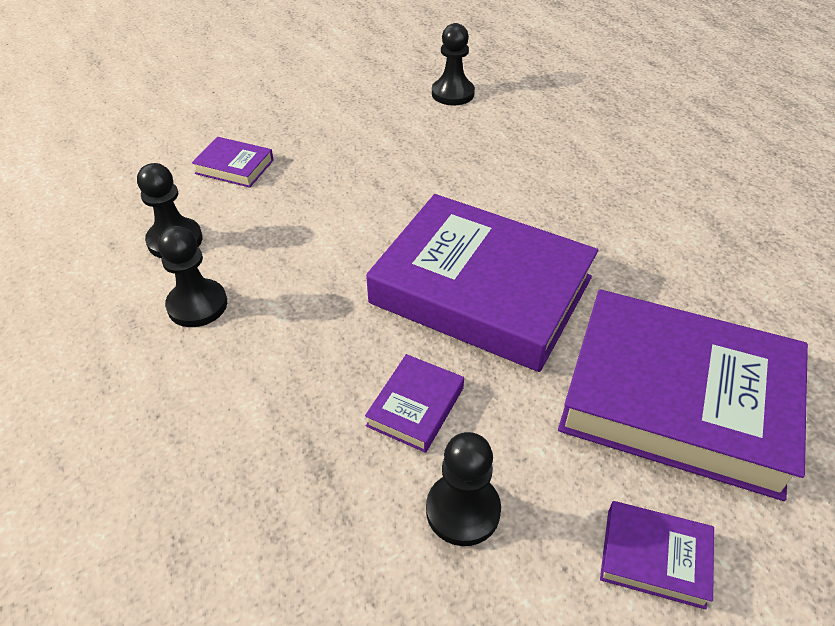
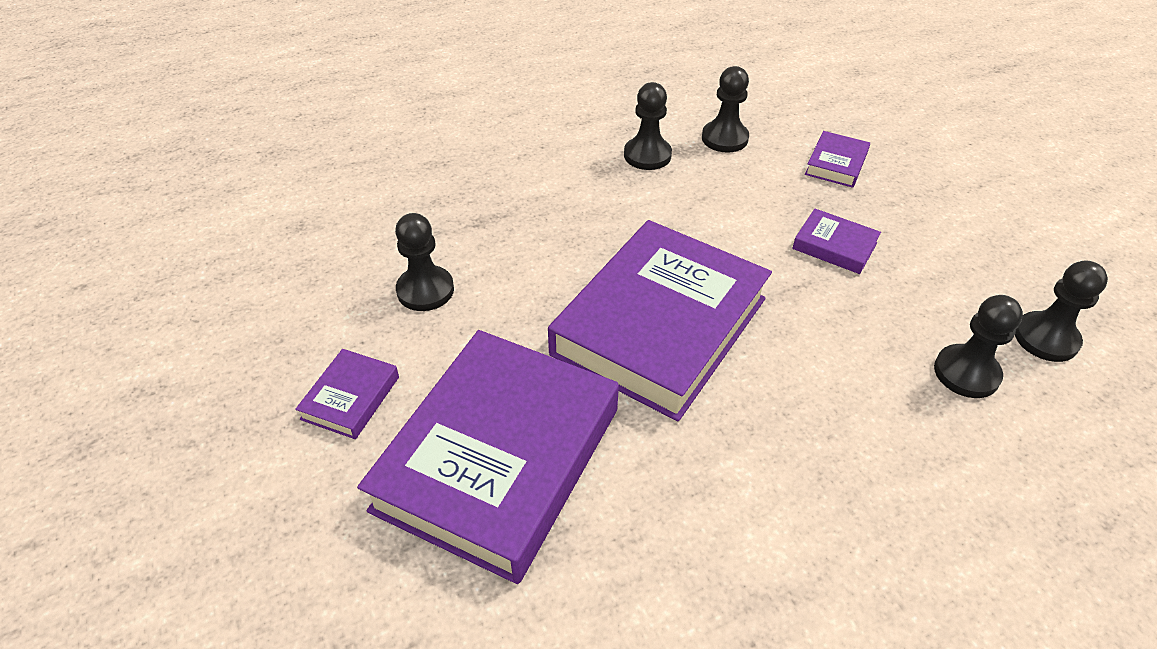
camera: 95 degrees right, 0 degrees up
purple book [365,354,464,453] -> purple book moved to [792,209,881,274]
none -> black pawn [934,295,1023,398]

